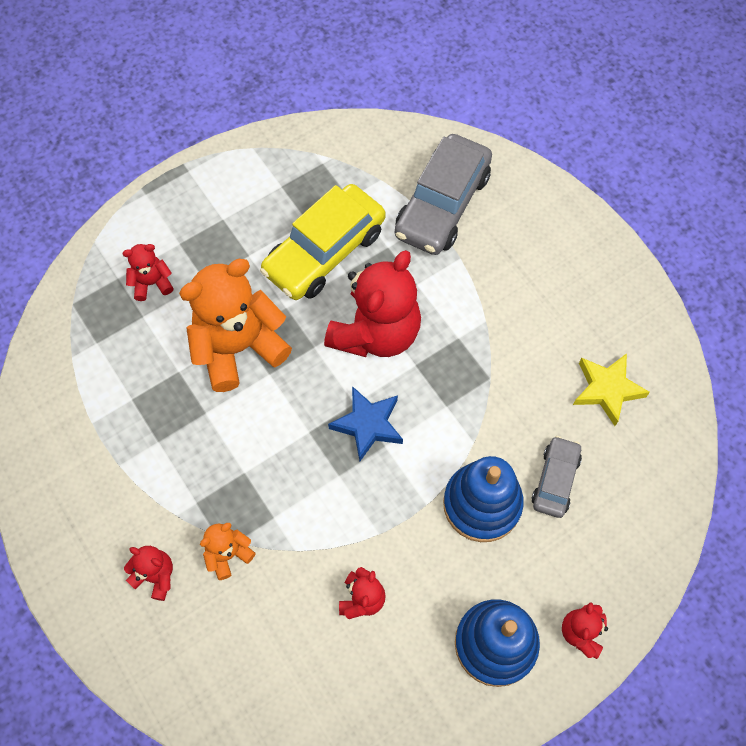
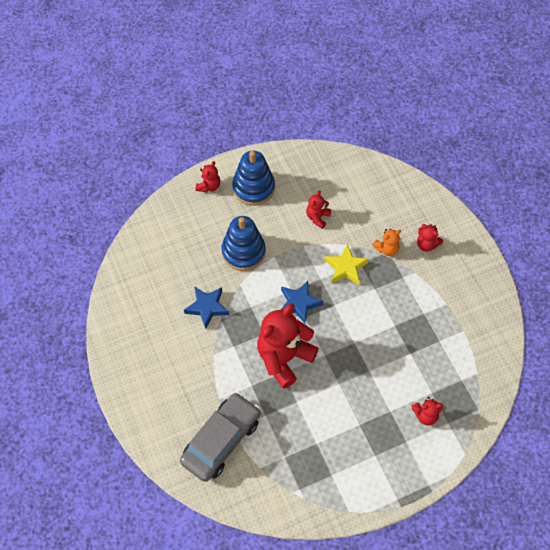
camera: 170 degrees left, 5 degrees down
orange teddy bear [179,259,292,392] -> none
yellow car [260,184,386,300] -> none
grey car [531,436,582,518] -> none
yellow star [573,353,650,426] -> yellow star moved to [324,244,369,285]
none -> blue star [184,287,229,329]

